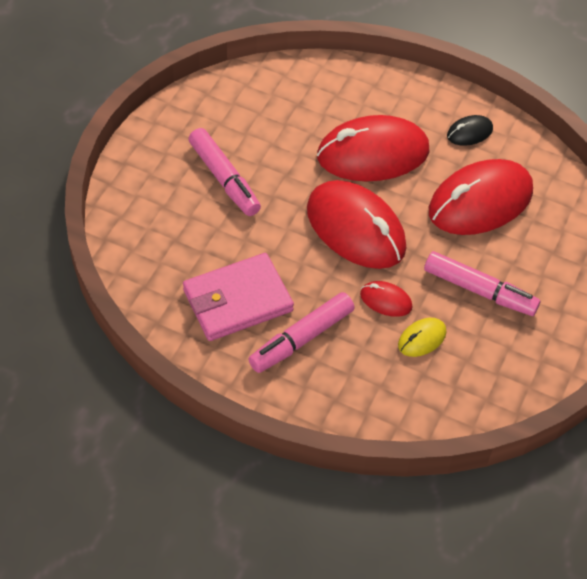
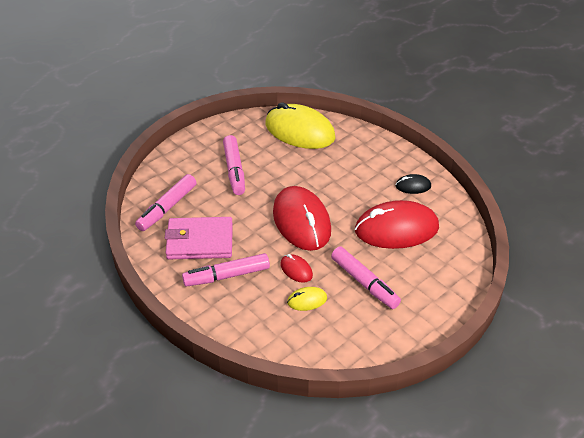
camera: 25 degrees right, 10 degrees down
red mouse [317,115,429,181] -> none
none -> pink marker [135,174,197,231]
none -> yellow mouse [265,102,336,149]

